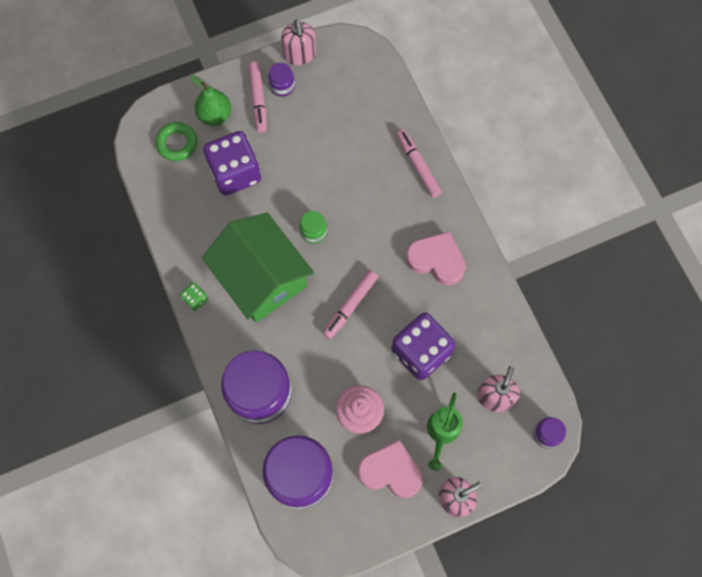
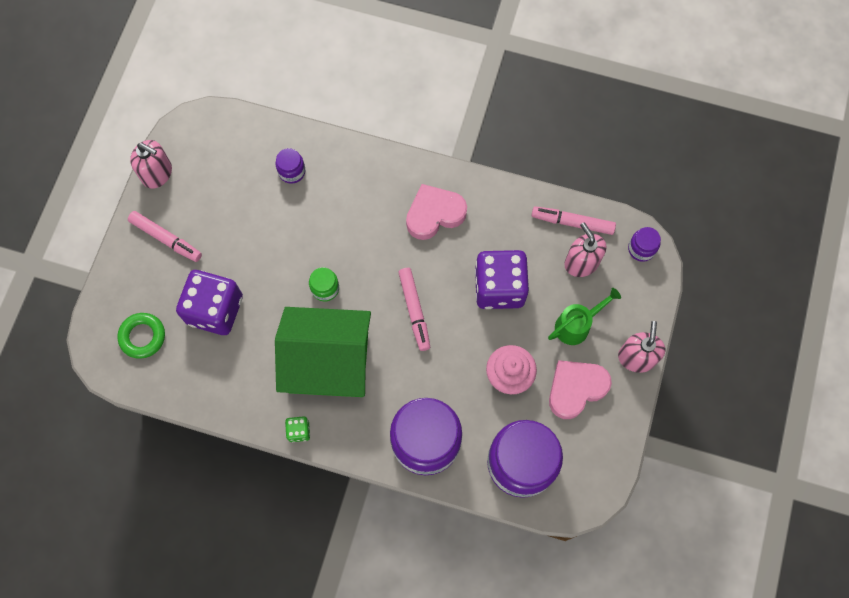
camera: 50 degrees left, 0 degrees up
green pear [191,75,231,126] -> none
purple jar [268,63,295,97] -> purple jar moved to [275,148,305,184]
pink marker [396,129,442,198] -> pink marker moved to [531,206,616,235]
green watering can [427,392,463,470] -> green watering can turned 90 degrees counterclockwise [548,288,621,345]

